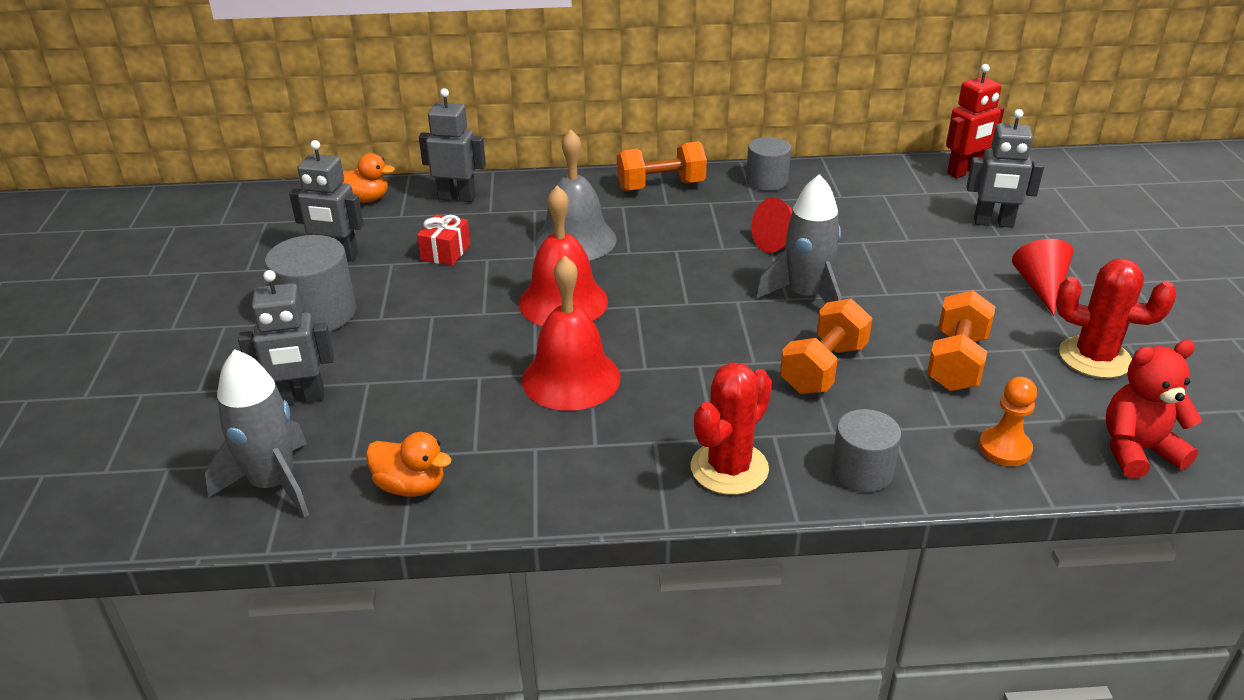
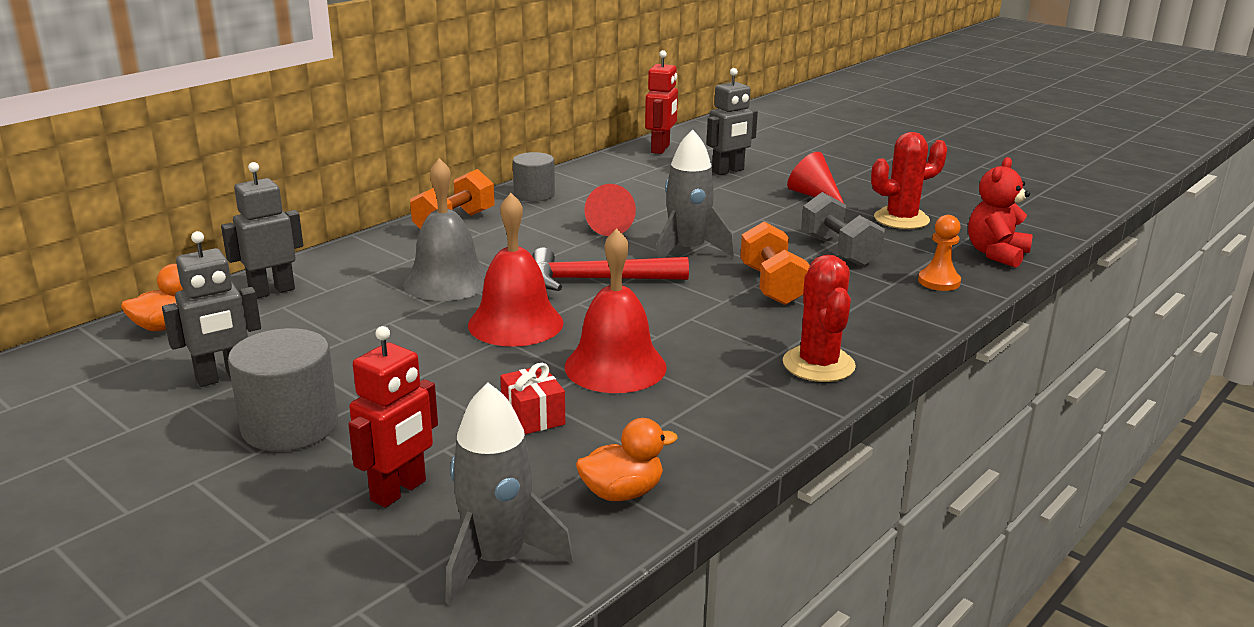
camera: 45 degrees left, 10 degrees down
grey robot [238,270,334,405] -> red robot [348,326,438,508]
red gift [417,215,470,266] -> red gift moved to [500,363,565,434]
grey cylinder [831,409,901,492] -> none
orange dumbbell [927,290,995,391] -> grey dumbbell [801,192,885,267]
none -> red hammer [532,247,689,291]

